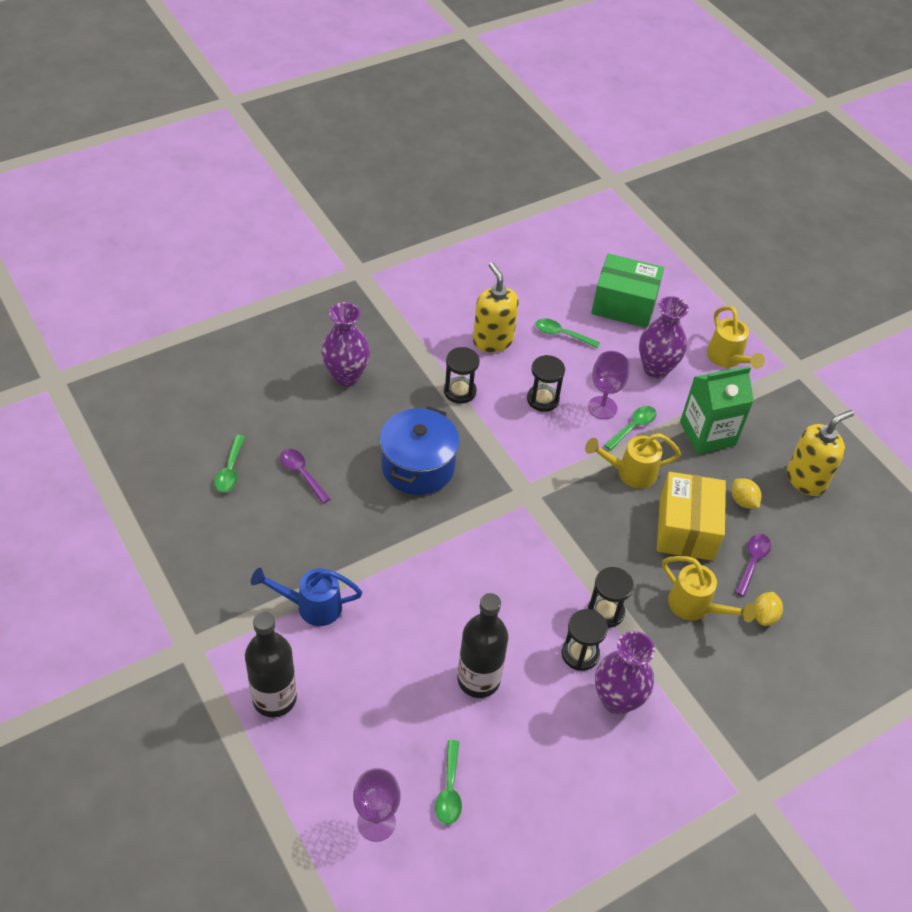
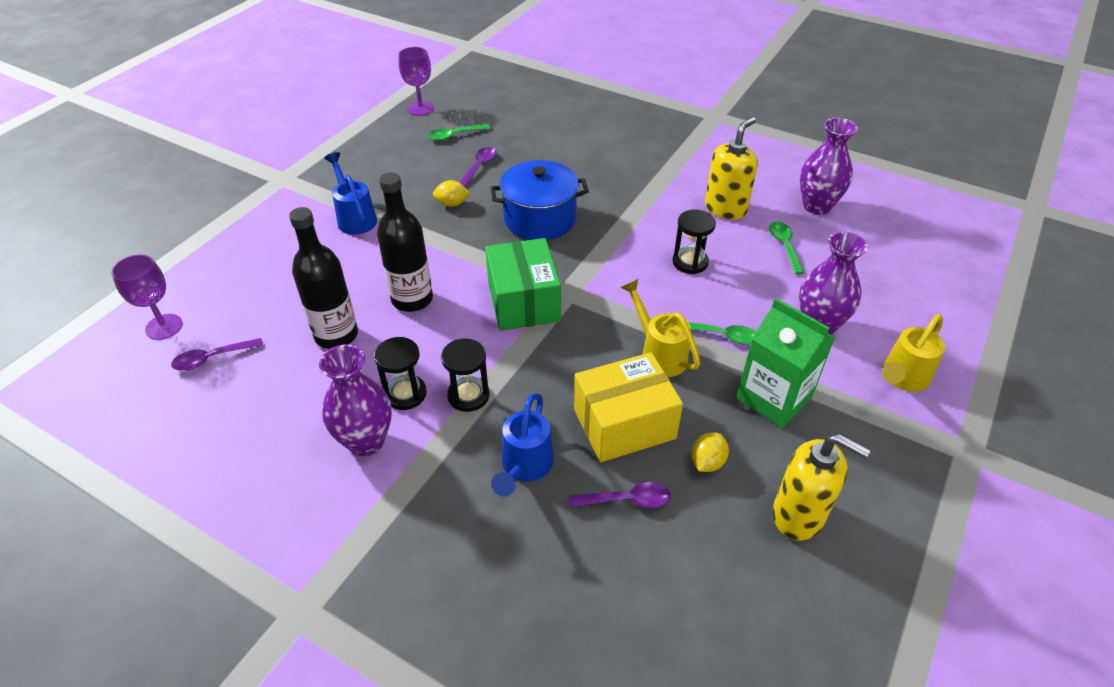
camera: 65 degrees right, 5 degrees down
black bottle [245,612,297,717] -> black bottle moved to [377,172,433,312]
purple vase [321,302,370,386] -> purple vase moved to [800,118,858,215]
green spoon [435,740,462,824] -> purple spoon [171,338,263,371]
black hourglass [444,347,480,404] -> none
purple goblet [588,351,630,419] -> purple goblet moved to [398,47,434,116]
green box [591,253,664,328] -> green box moved to [485,238,561,331]
yellow watering can [662,556,756,622] -> blue watering can [491,393,554,497]
yellow lemon [753,592,783,626] -> yellow lemon moved to [433,180,471,207]

